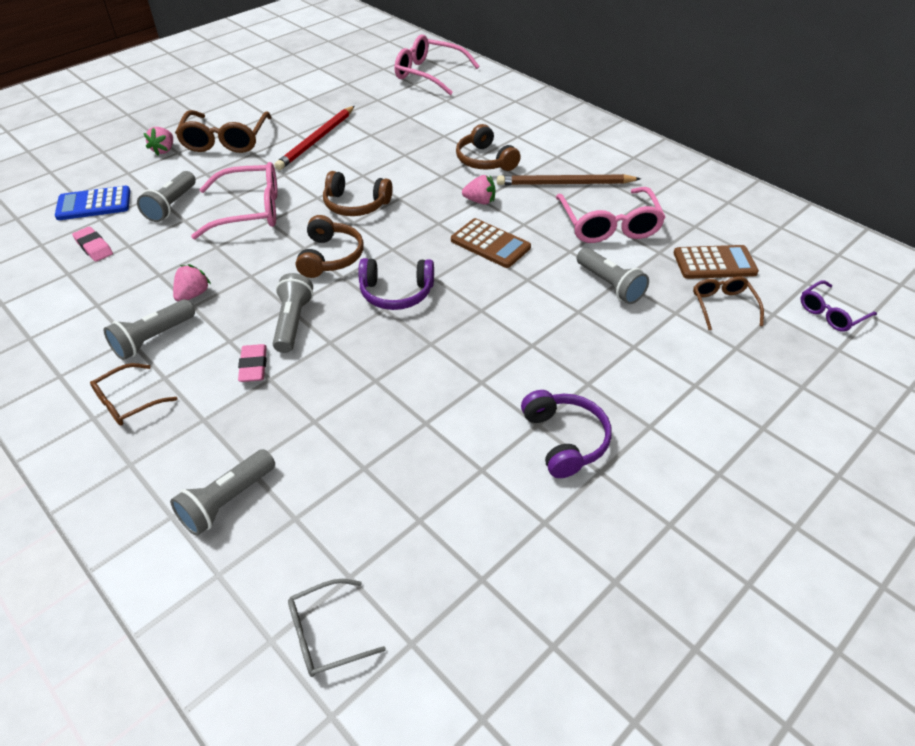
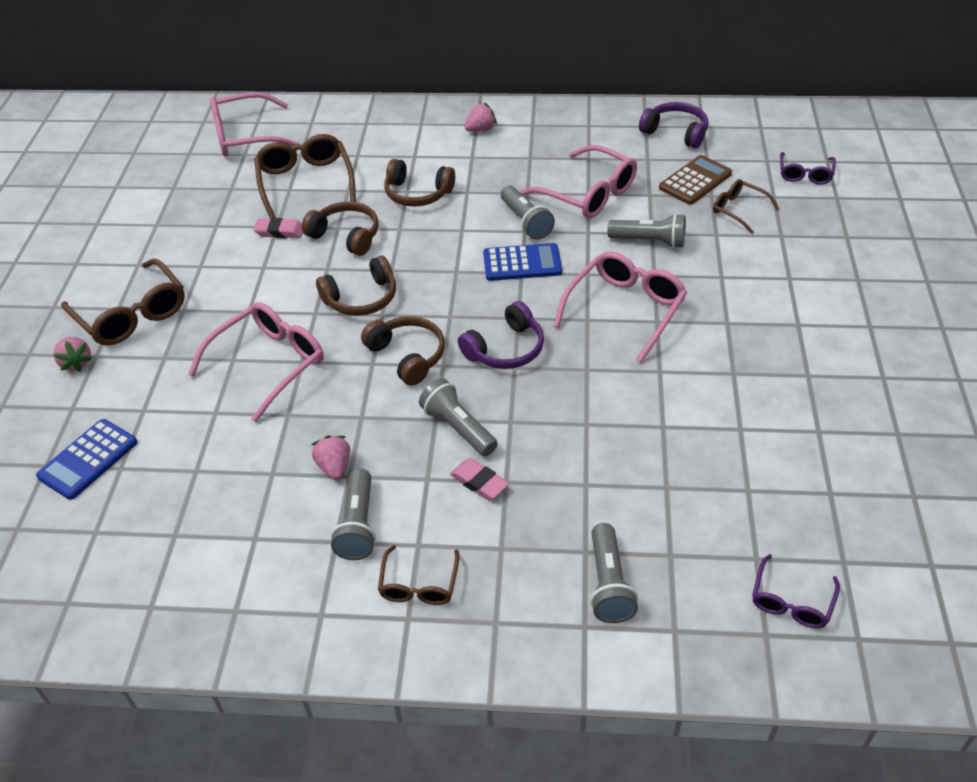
camera: 40 degrees left, 0 degrees up
pink eraser [72,226,113,262] -> pink eraser moved to [253,218,303,238]
grey flashlight [137,171,196,222] -> grey flashlight moved to [501,185,555,240]
red pencil [274,106,355,170] -> none
grey glasses [288,579,386,677] -> purple glasses [752,554,840,628]
brown calculator [451,218,531,268] -> blue calculator [483,243,562,281]
pink strawberry [462,175,495,205] -> pink strawberry moved to [465,103,497,132]
brown pencil [497,174,641,185] -> none
purple headphones [521,390,612,478] -> purple headphones moved to [639,102,708,149]
none -> brown glasses [254,134,356,219]
none -> brown headphones [302,202,378,256]
none -> pink glasses [554,252,687,363]

